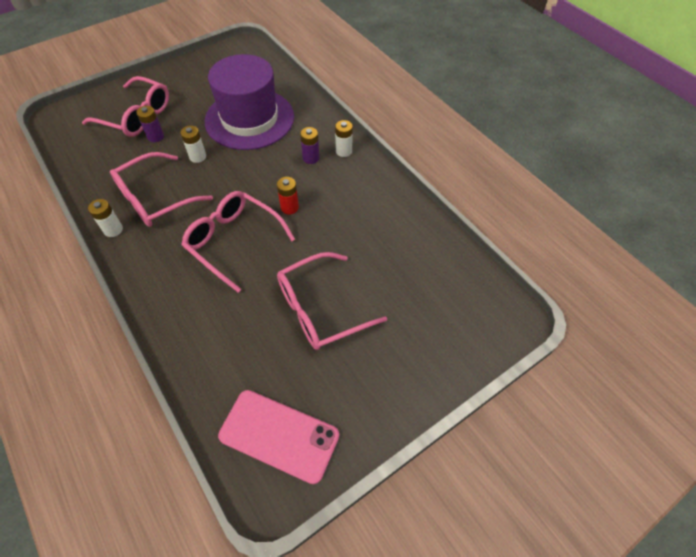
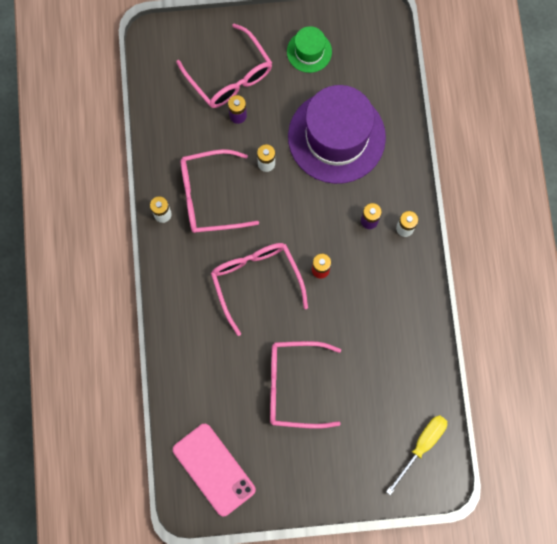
camera: 30 degrees right, 20 degrees up
none -> green hat [287,26,332,73]
none -> yellow screwdriver [386,415,447,495]

